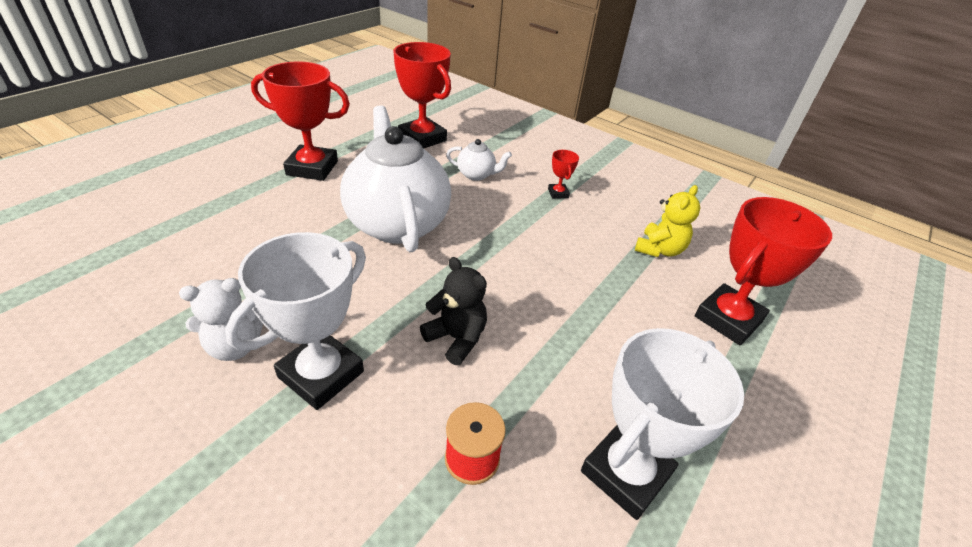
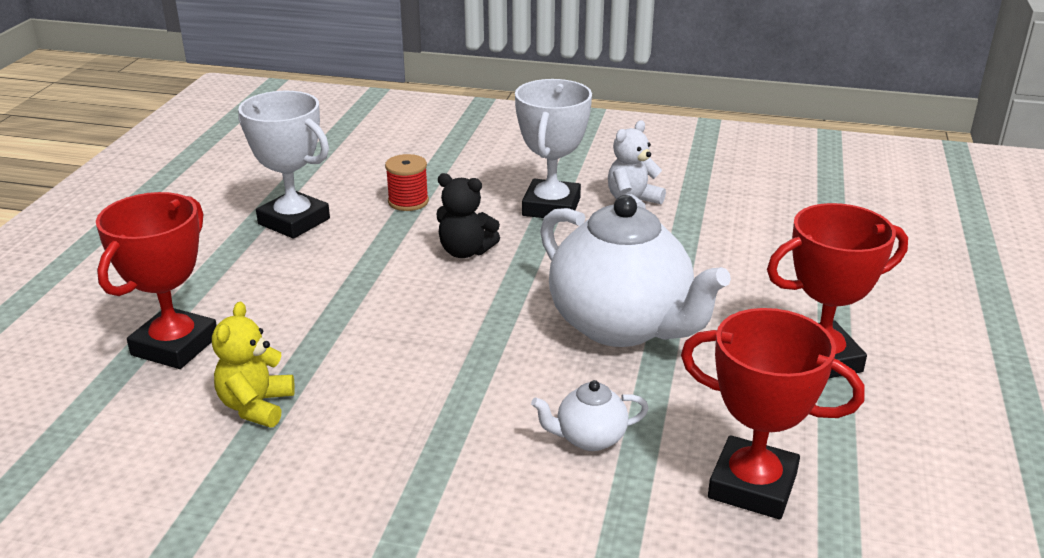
camera: 160 degrees right, 10 degrees down
red trophy [548,150,579,199] -> none
white trophy [581,328,744,520] -> white trophy turned 75 degrees counterclockwise [238,91,330,239]

